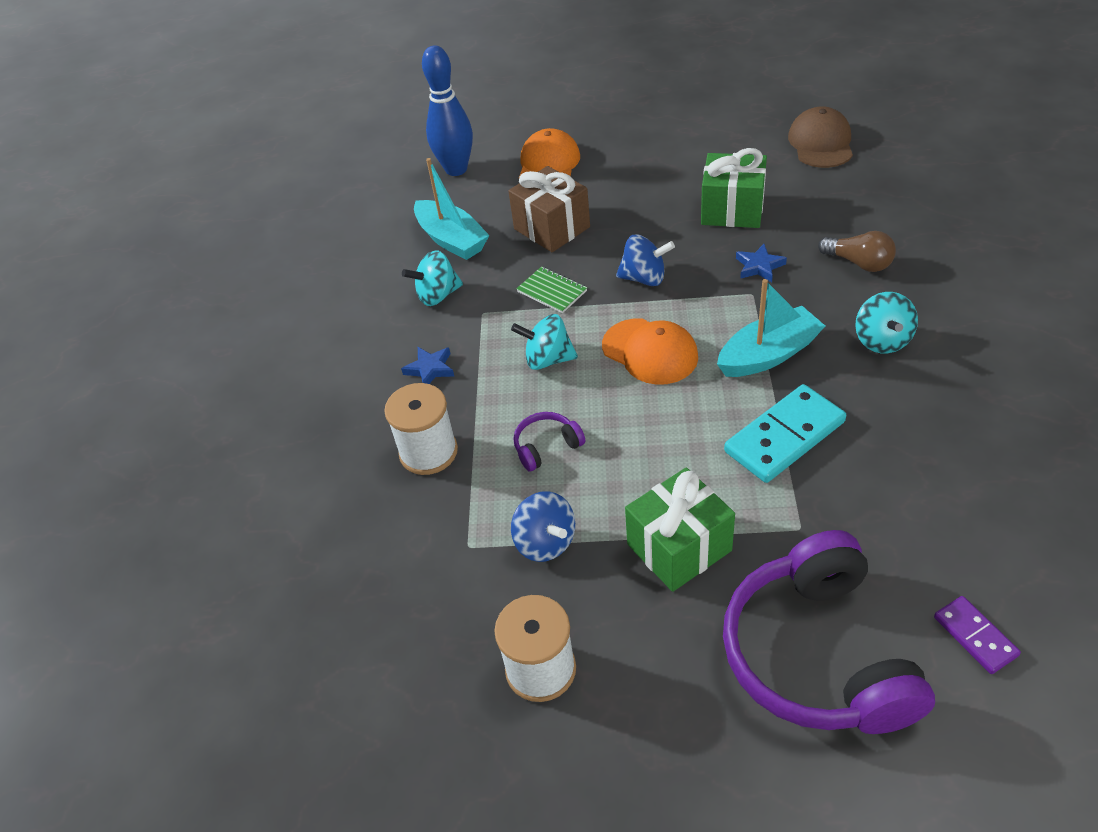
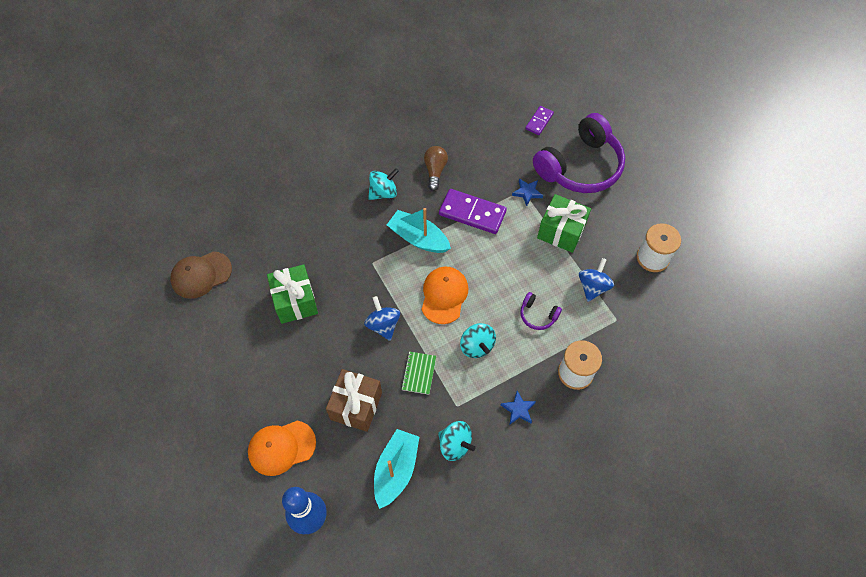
camera: 125 degrees left, 15 degrees up
turquoise domino [724,384,846,483] -> purple domino [439,189,507,234]
blue star [736,244,787,282] -> blue star moved to [512,178,543,206]
brown light bulb [818,231,896,272] -> brown light bulb moved to [424,146,448,191]

